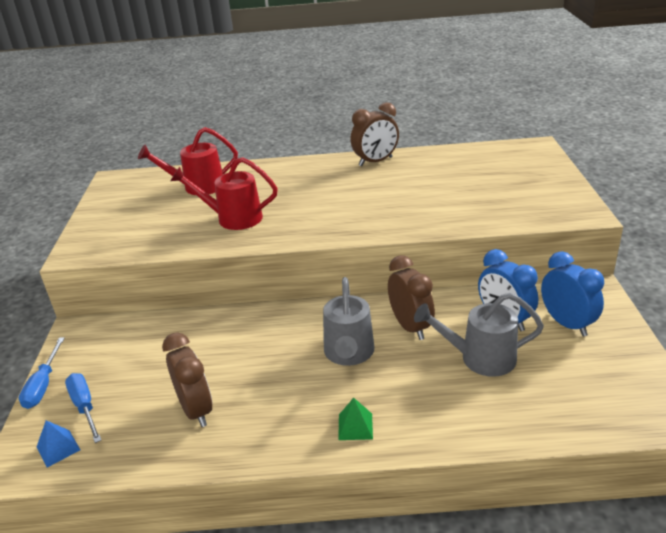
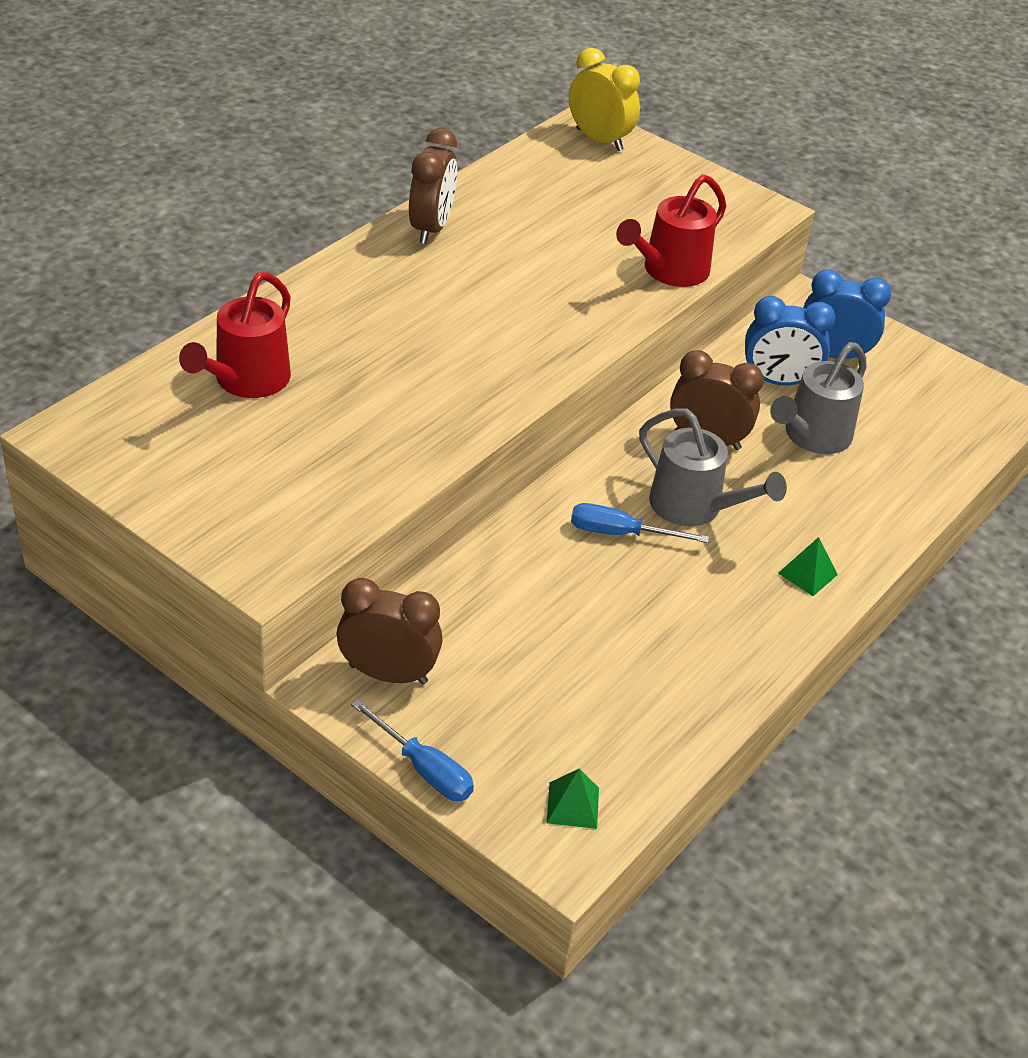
camera: 55 degrees left, 10 degrees up
blue pyramid [37,420,80,468] -> green pyramid [547,769,599,829]
blue screwdriver [65,373,101,443] -> blue screwdriver moved to [571,503,709,543]
brown clock [162,332,212,427] -> brown clock moved to [337,578,443,685]
red watering can [170,157,278,230] -> red watering can moved to [616,174,726,287]
none -> yellow clock [569,48,640,151]

